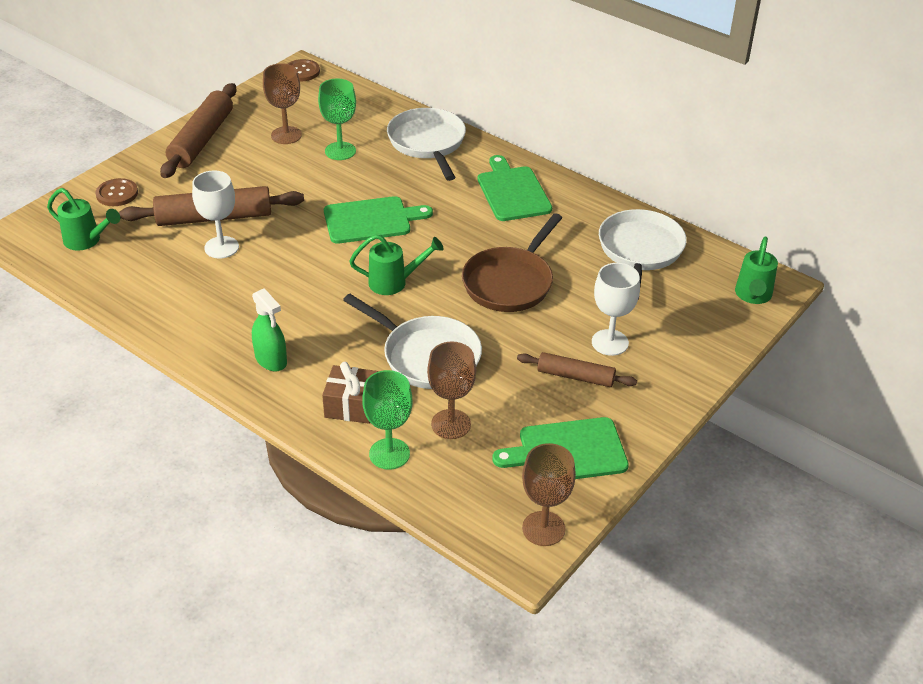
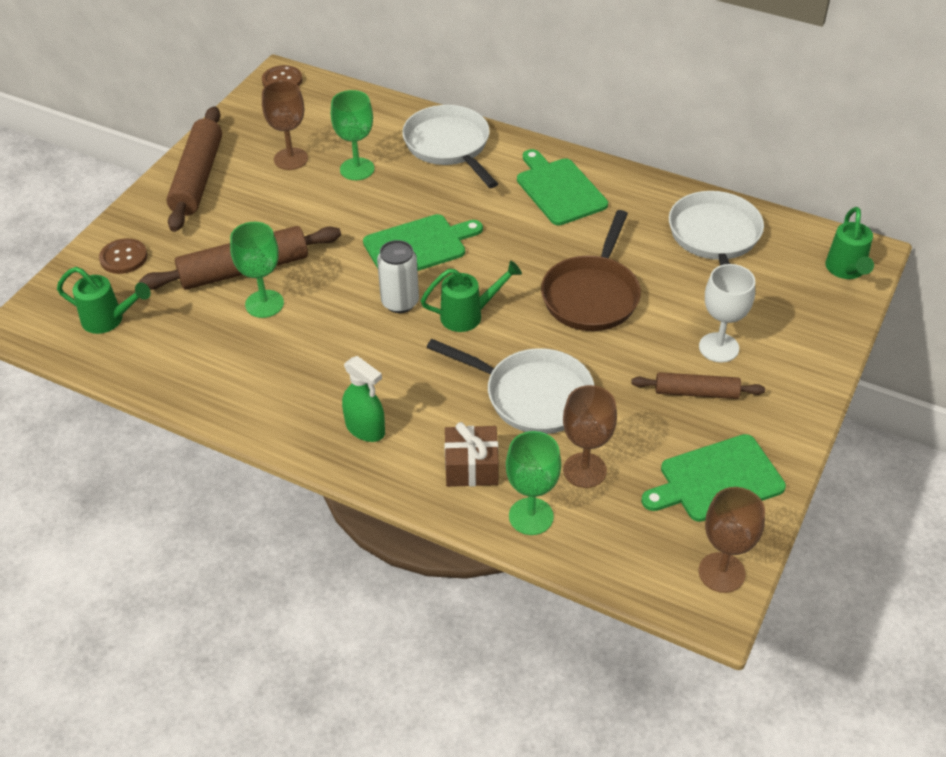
camera: 10 degrees left, 5 degrees up
white goblet [192,170,239,259] -> green goblet [230,222,284,318]
none -> white can [377,240,419,313]

